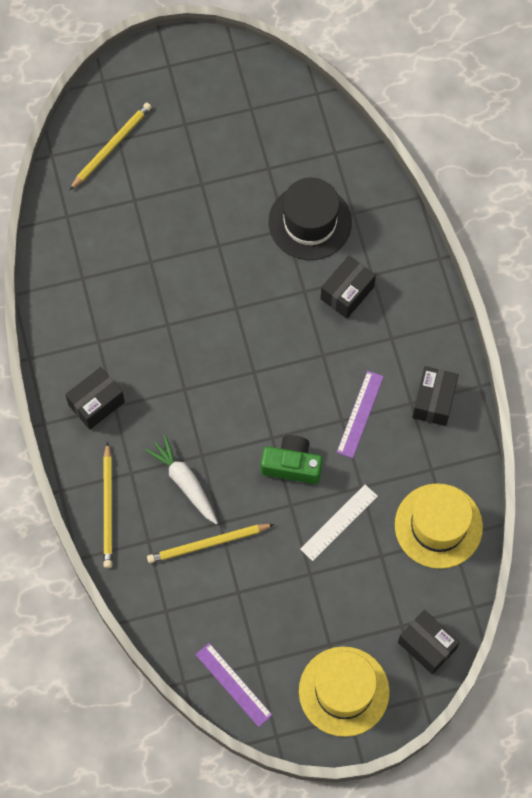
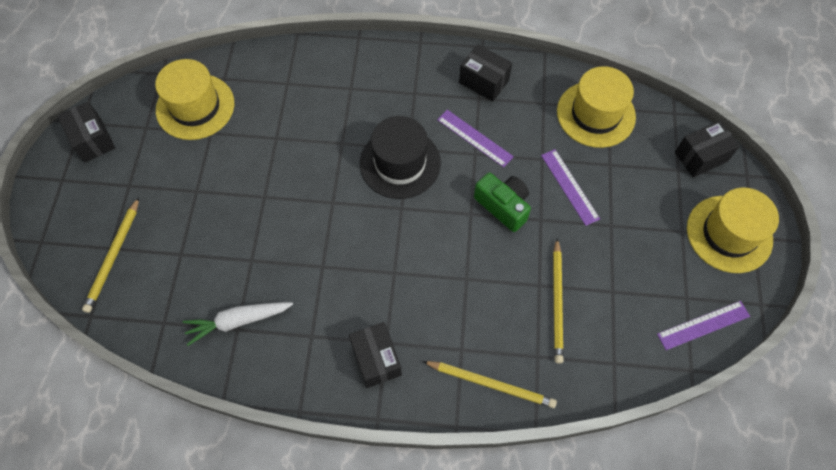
camera: 70 degrees left, 5 degrees down
yellow pencil [69,103,151,190] -> yellow pencil turned 135 degrees counterclockwise [82,197,139,313]
white carrot [145,435,218,524] -> white carrot moved to [183,302,293,346]
green camera [261,435,323,484] -> green camera turned 105 degrees clockwise [474,173,531,232]
black hat [269,178,352,260] -> black hat moved to [360,116,441,199]
white ruler [300,484,378,561] -> purple ruler [541,149,600,226]
black box [321,256,376,319] -> black box moved to [57,101,115,163]
none -> yellow hat [155,59,234,140]

